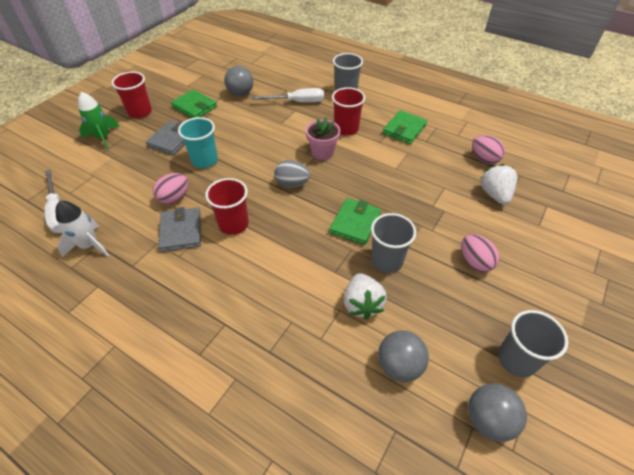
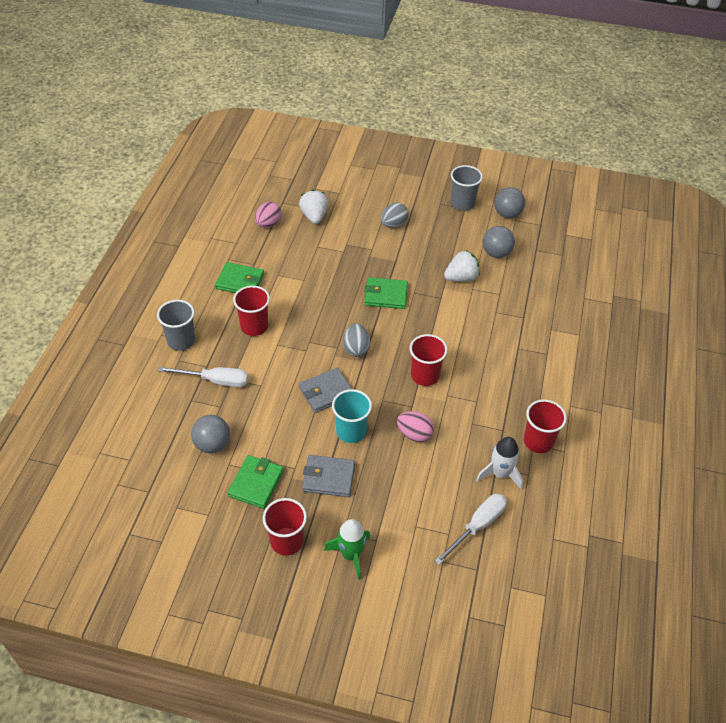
camera: 110 degrees left, 0 degrees up
grey wallet [158,207,201,252] -> grey wallet moved to [299,368,352,413]
white screwdriver [252,88,324,103] -> white screwdriver turned 120 degrees clockwise [158,367,248,387]
pink flower pot [306,117,341,160] -> none
grey cup [371,213,416,273] -> none
pink egg [461,234,499,272] -> grey egg [381,203,409,228]
white strawberry [480,164,517,205] -> white strawberry turned 105 degrees clockwise [299,190,328,224]
none -> red cup [524,399,567,453]

